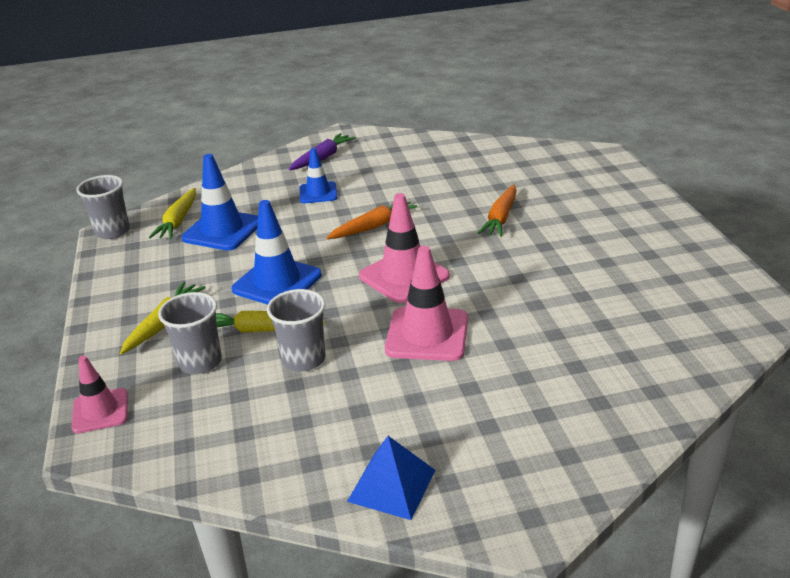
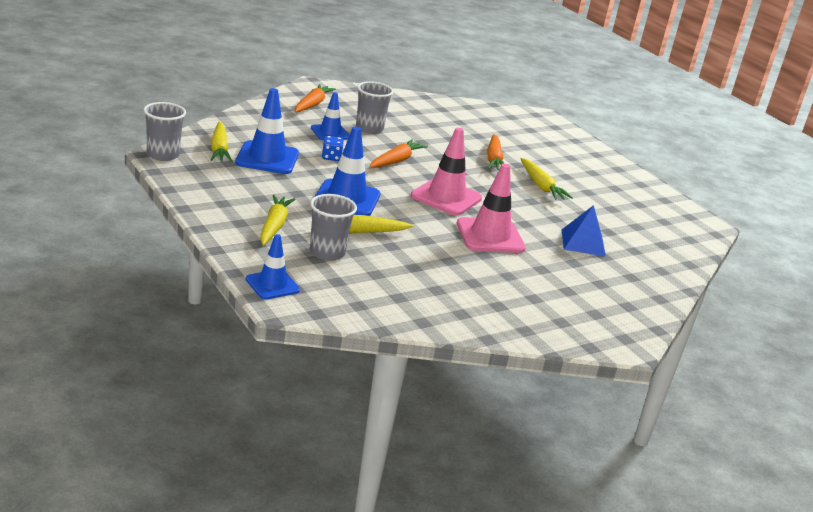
camera: 25 degrees left, 5 degrees down
pink traffic cone [71,355,128,434] -> blue traffic cone [245,234,300,299]
grey cup [267,289,326,371] -> grey cup moved to [356,81,394,134]
purple carrot [289,133,356,170] -> orange carrot [295,84,336,112]
blue pyramid [347,436,435,520] -> blue pyramid moved to [562,205,606,257]
none -> blue dice [322,136,344,161]
none -> yellow carrot [521,158,573,200]

